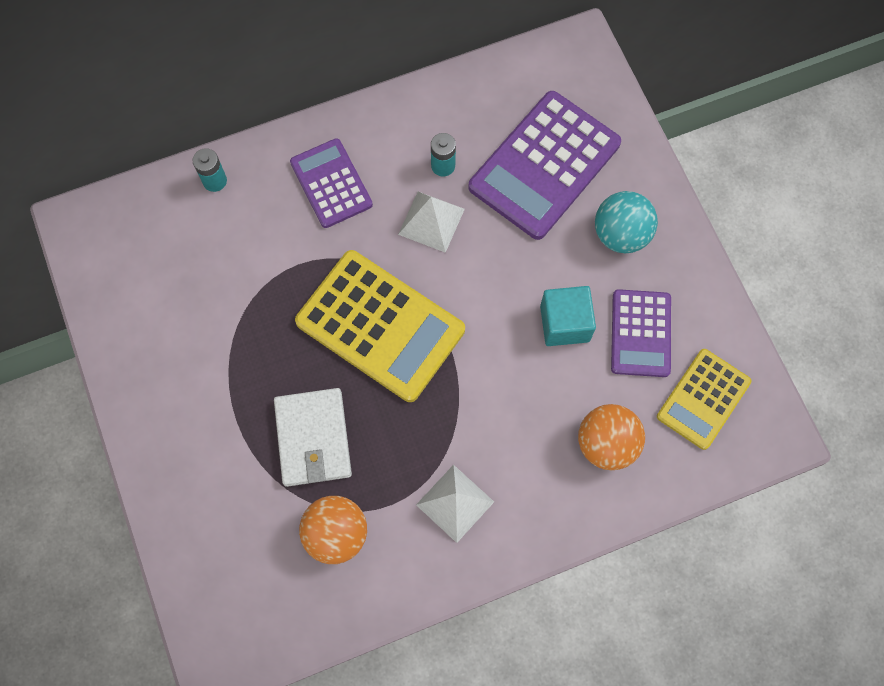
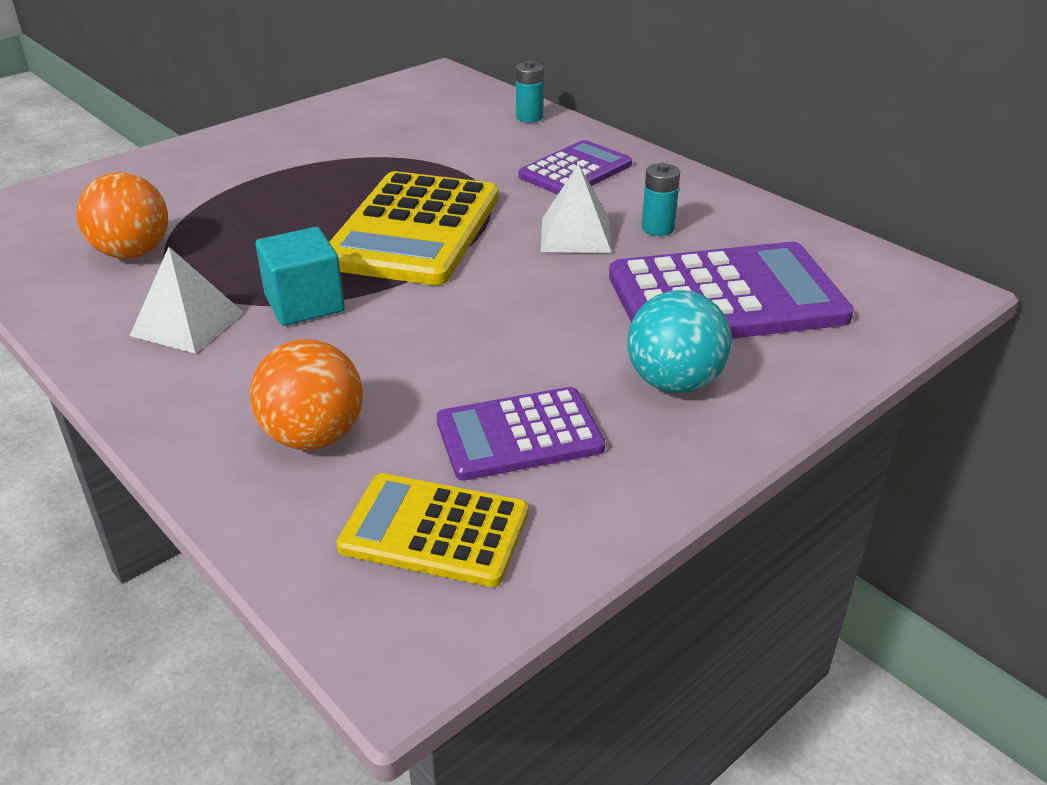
camera: 70 degrees right, 35 degrees down
white wallet [274,388,352,487] -> none
purple calculator [468,91,621,240] -> purple calculator turned 150 degrees clockwise [609,242,854,339]
turquoise cube [540,286,596,346] -> turquoise cube moved to [255,227,345,326]

